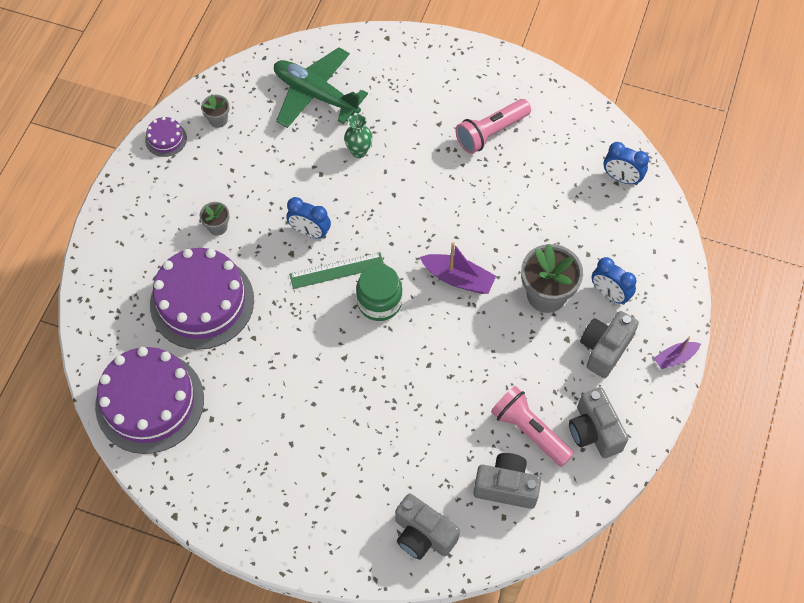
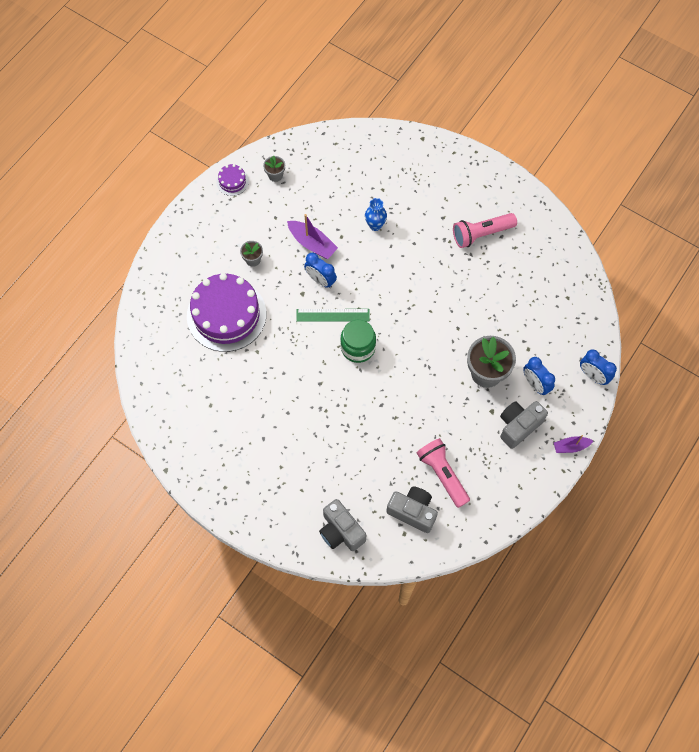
camera: 15 degrees right, 5 degrees up
purple cake [95,347,204,454] -> none
green plane [274,47,368,128] -> none
green vase [344,114,373,158] -> blue vase [365,198,387,231]
purple boat [420,242,496,294] -> purple boat moved to [287,214,338,259]
grey camera [569,387,628,458] -> none
blue clock [604,142,649,185] -> blue clock moved to [580,349,617,385]

